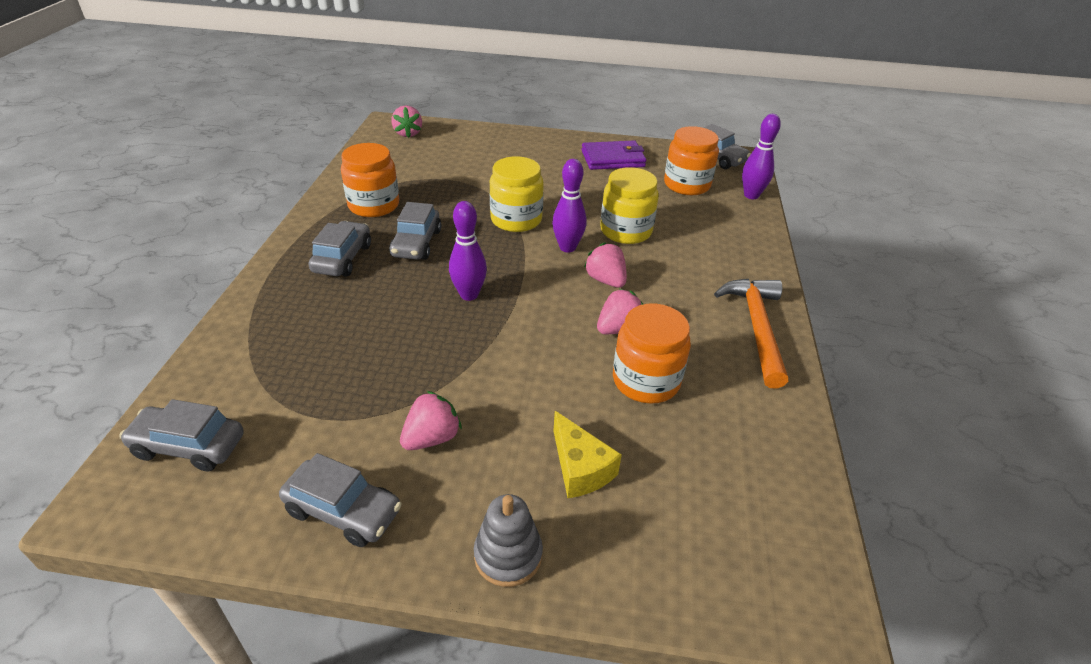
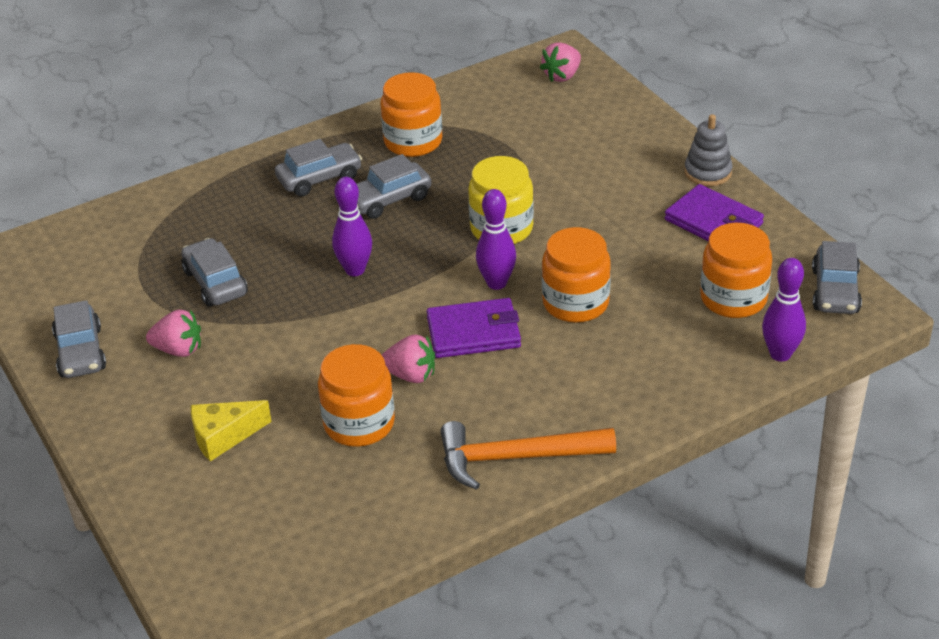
camera: 55 degrees right, 0 degrees up
grey car [119,399,244,472] -> grey car moved to [181,238,248,307]
grey stacking toy [474,494,543,587] -> grey stacking toy moved to [684,114,733,186]
yellow cheese [553,411,622,498] -> yellow cheese turned 45 degrees clockwise [191,400,272,461]
pink strawberry [584,242,627,288] -> purple wallet [427,298,521,358]
yellow jar [600,167,659,244] -> orange jar [542,227,611,323]
orange hammer [714,279,788,389] -> orange hammer turned 150 degrees counterclockwise [440,421,616,490]

